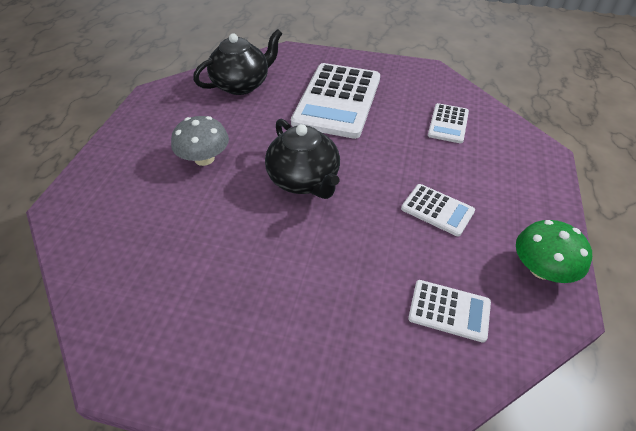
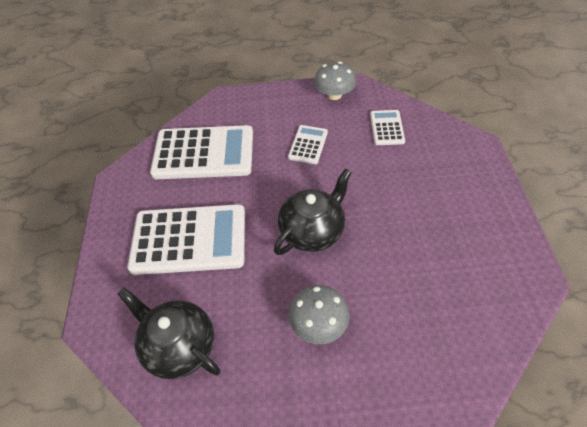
camera: 105 degrees left, 5 degrees up
white calculator [428,103,469,143] -> white calculator [150,125,253,179], size x2.08
green mushroom [516,220,592,283] -> grey mushroom [314,62,356,100]

